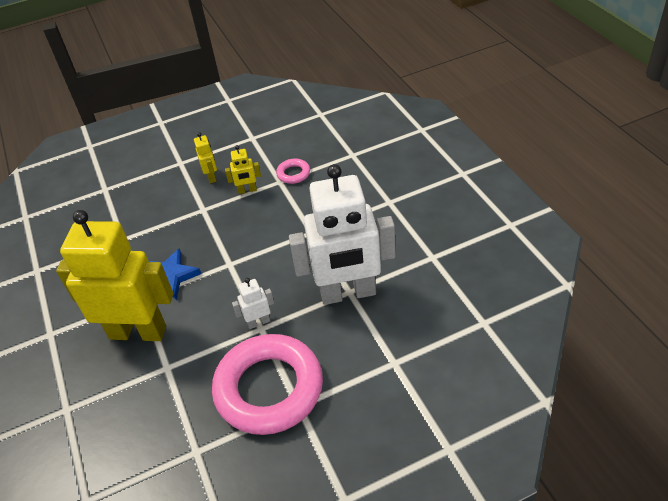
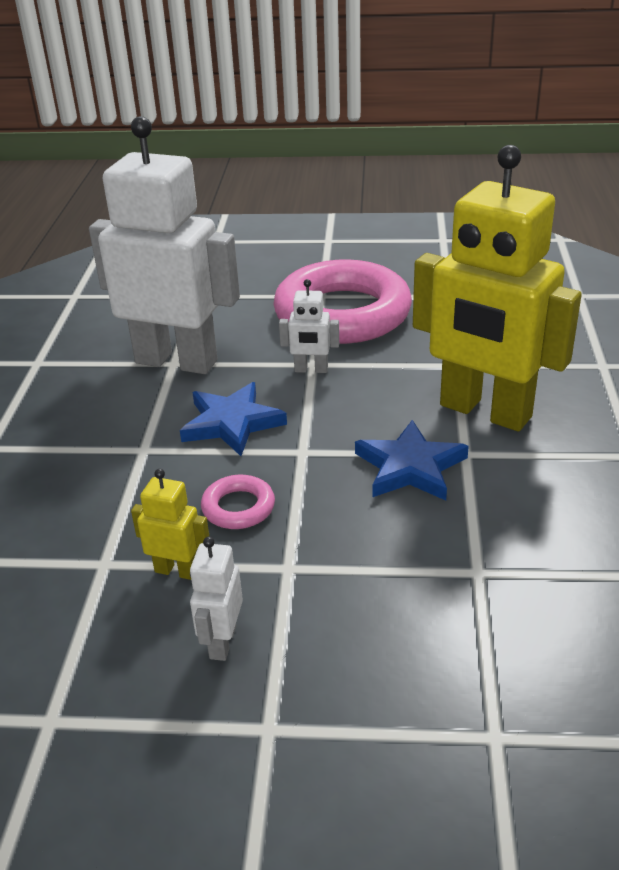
camera: 155 degrees left, 10 degrees down
yellow robot [194,132,217,183] -> white robot [190,537,243,661]
pink ring [276,159,310,184] -> pink ring moved to [201,475,275,529]
none -> blue star [180,382,287,456]

